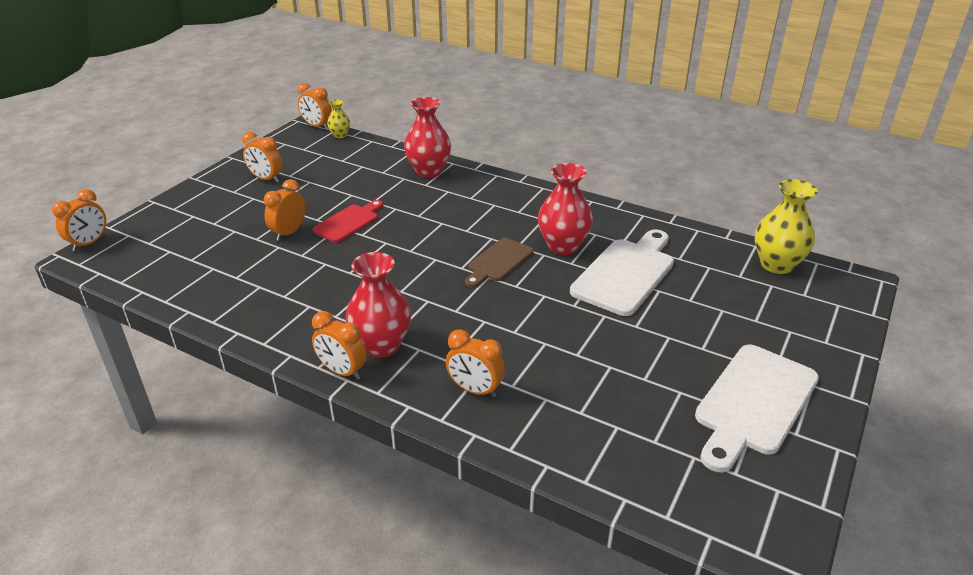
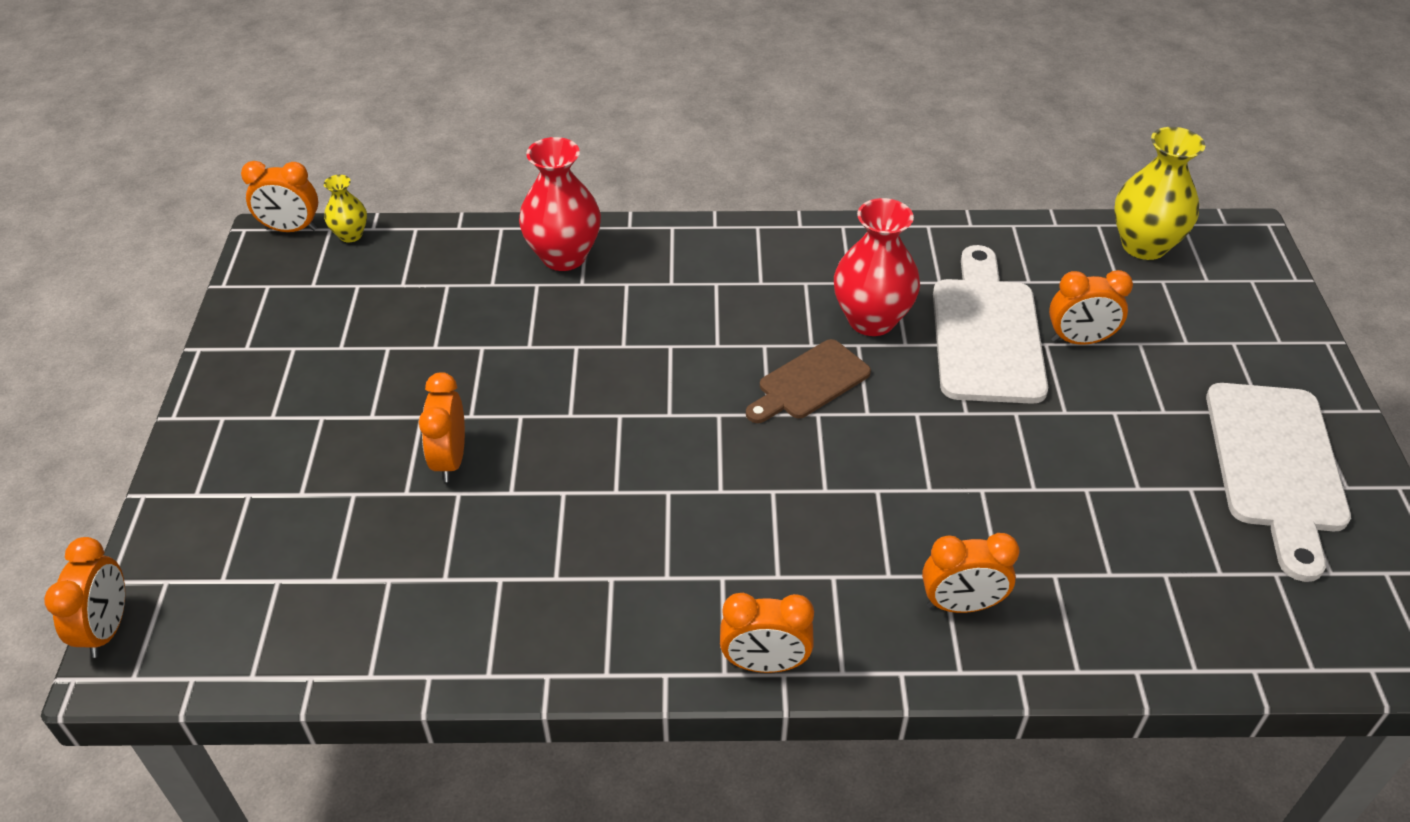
camera: 30 degrees left, 10 degrees up
orange clock [242,132,282,183] -> orange clock moved to [1049,270,1133,345]
red cutting board [312,200,383,243] -> none
red vase [346,252,412,358] -> none
brown cutting board [465,238,533,288] -> brown cutting board turned 45 degrees clockwise [746,339,871,423]

